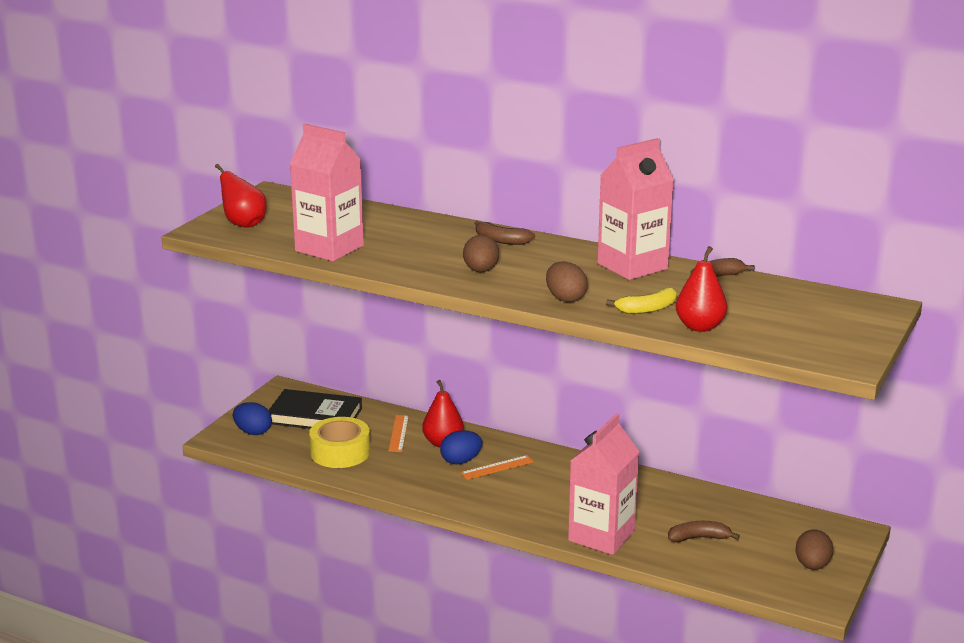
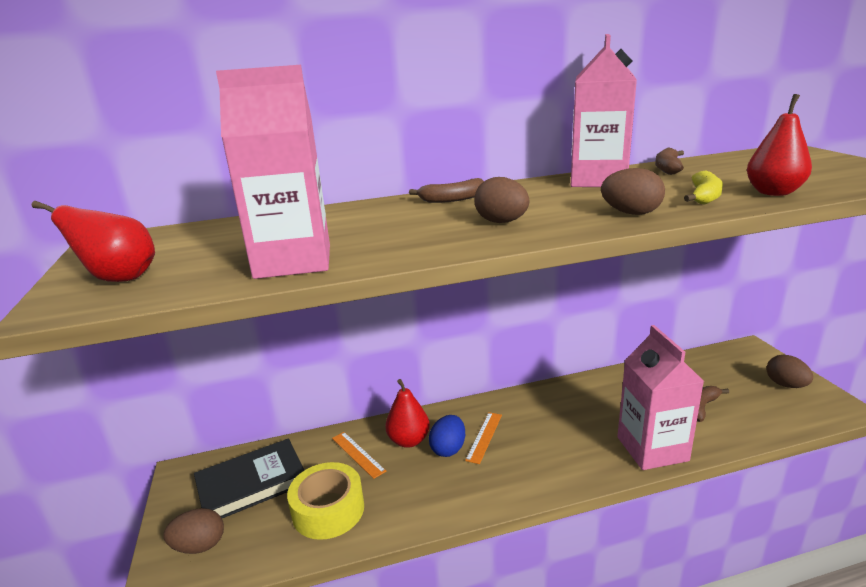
camera: 40 degrees left, 0 degrees up
blue egg [233,402,272,435] -> brown egg [164,508,224,554]

